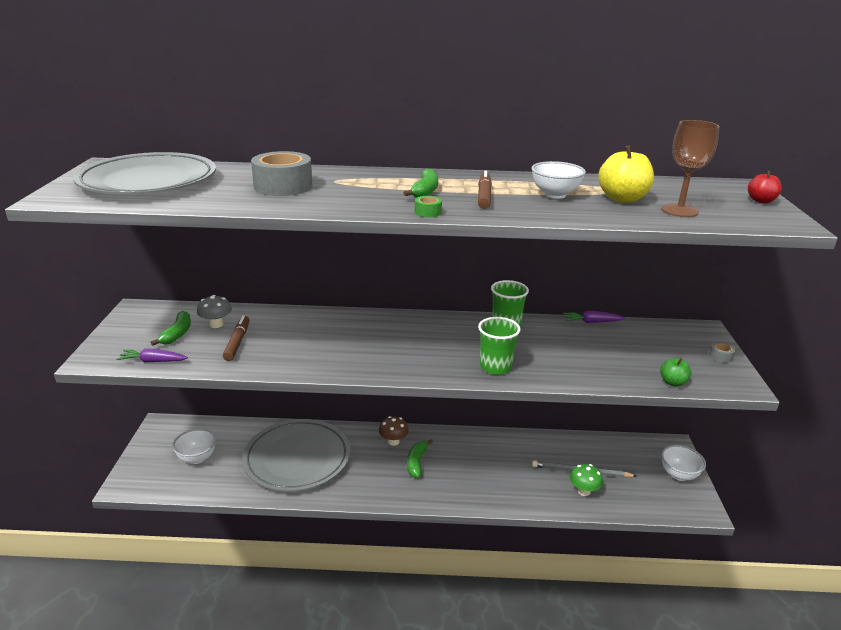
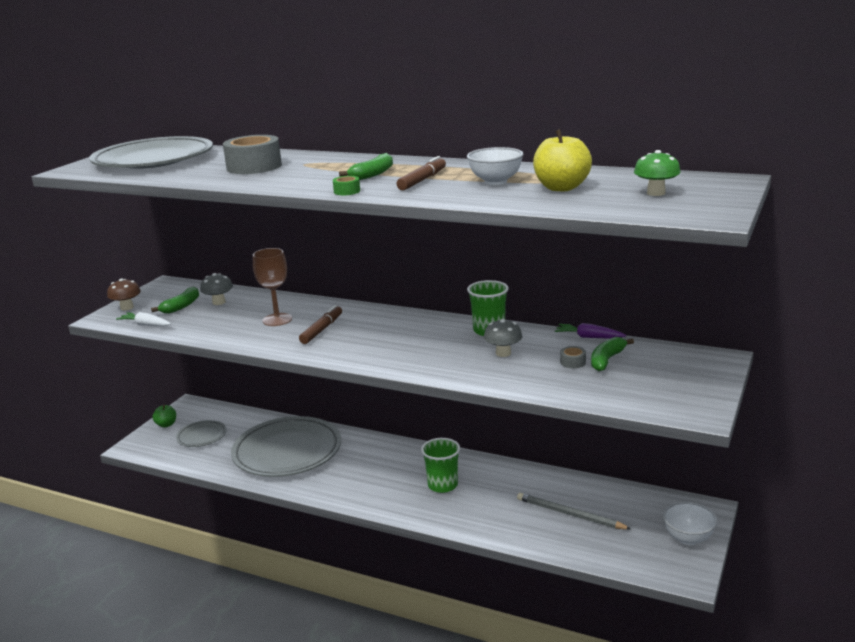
camera: 25 degrees right, 5 degrees down
purple carrot [116,348,188,362] -> white carrot [116,312,171,326]
white bowl [172,429,216,464] -> grey plate [176,420,227,447]
brown marker [223,315,249,361] -> brown marker moved to [299,305,342,344]
brown mushroom [379,416,409,446] -> brown mushroom moved to [107,278,141,311]
green banana [407,439,433,478] -> green banana moved to [591,337,634,371]
green cup [478,317,520,375] -> green cup moved to [421,438,460,493]
green mushroom [570,464,603,496] -> green mushroom moved to [634,150,681,196]
green apple [660,358,691,387] -> green apple moved to [153,405,176,428]
brown goblet [661,120,719,217] -> brown goblet moved to [253,248,292,326]
grey tape [709,342,735,363] -> grey tape moved to [560,346,586,368]
red apple [748,171,782,203] -> none
none -> grey mushroom [484,319,522,357]

